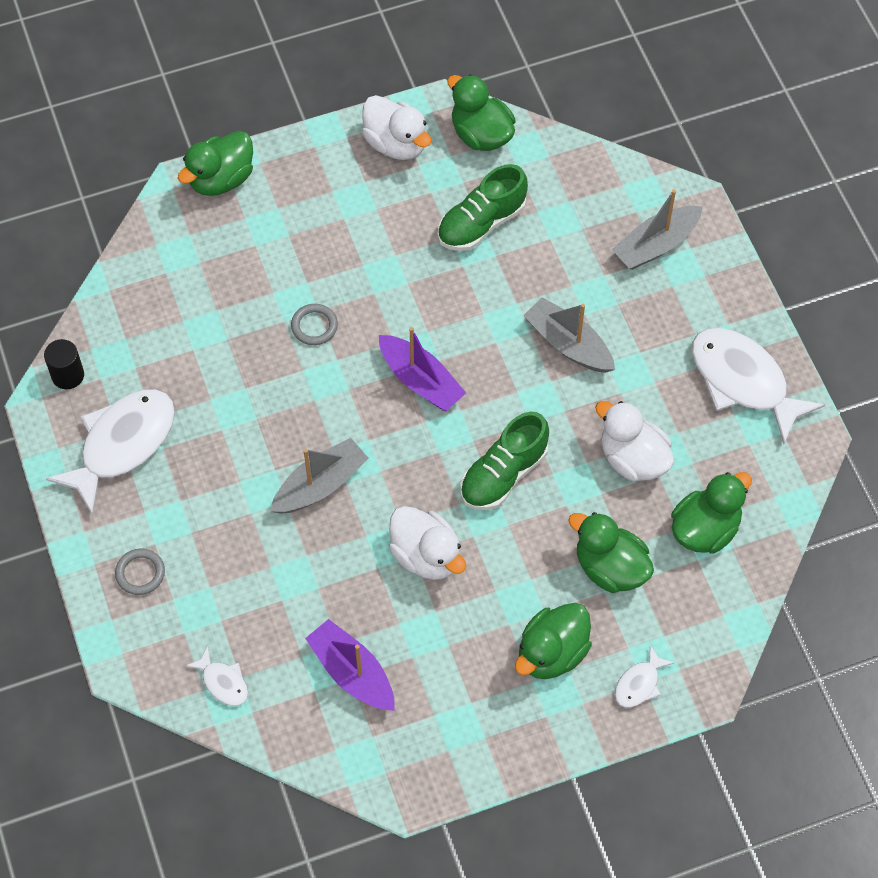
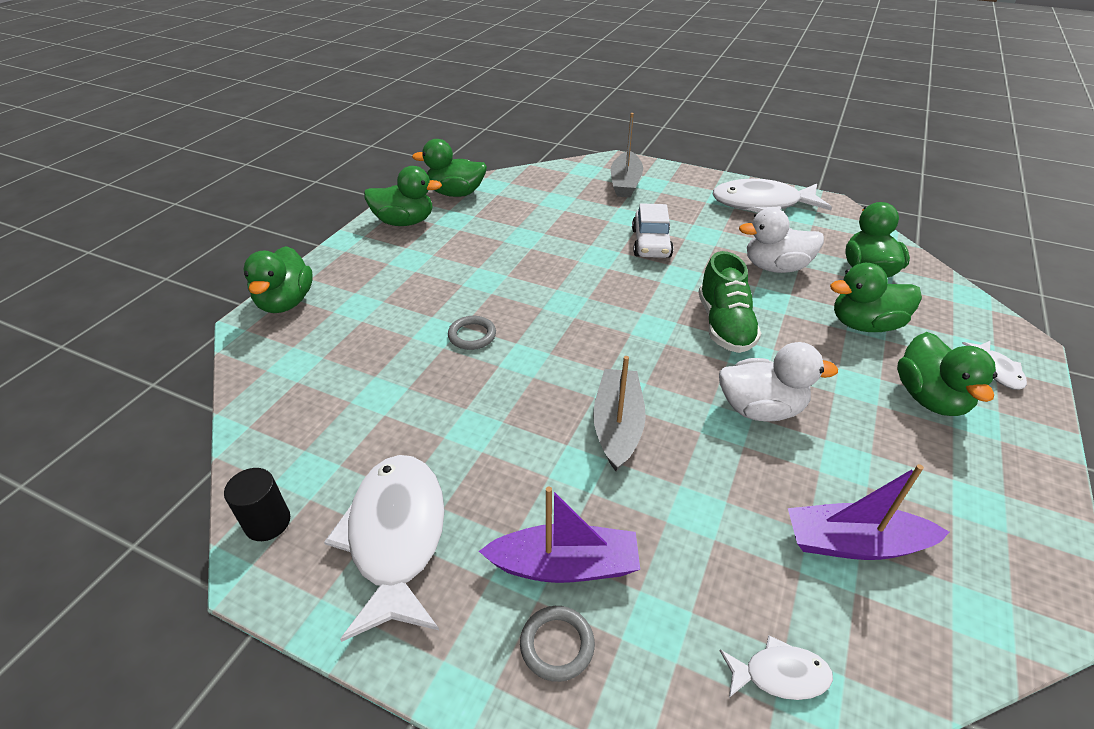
camera: 45 degrees left, 20 degrees down
white duck [362,95,432,160] -> green duck [364,166,442,226]
purple boat [379,327,466,411] -> purple boat moved to [479,487,640,583]
green shoe [438,164,528,251] -> none
grey boat [523,297,615,373] -> white car [632,203,674,258]

